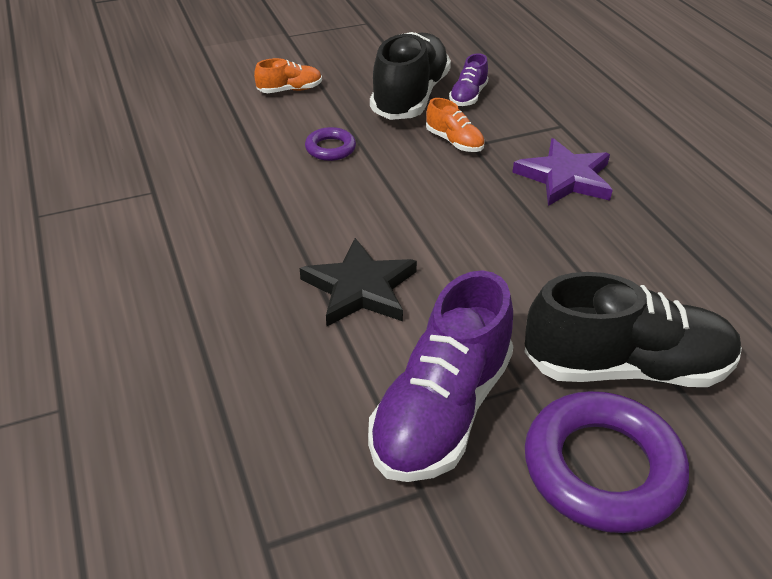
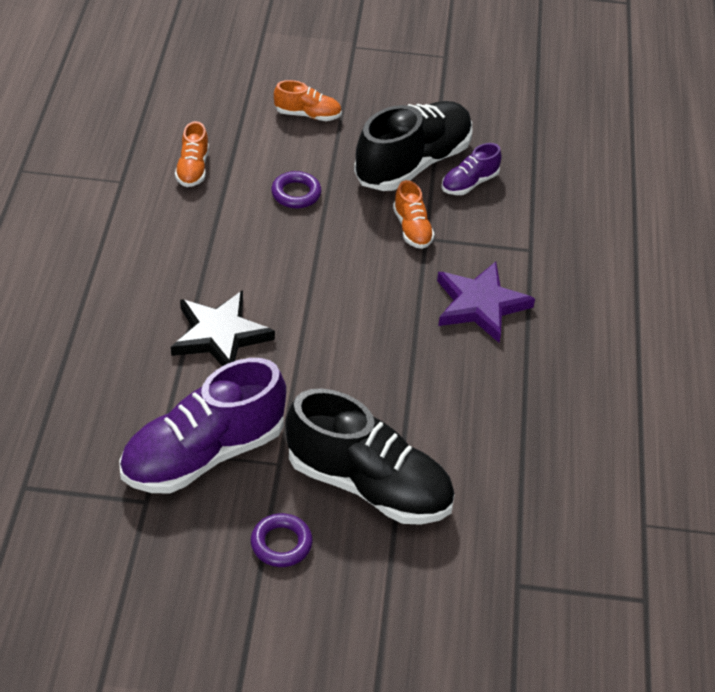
camera: 25 degrees right, 5 degrees up
purple ring [525,391,689,533] -> purple ring [251,513,312,567], size x0.48
none -> orange shoe [175,121,209,187]

